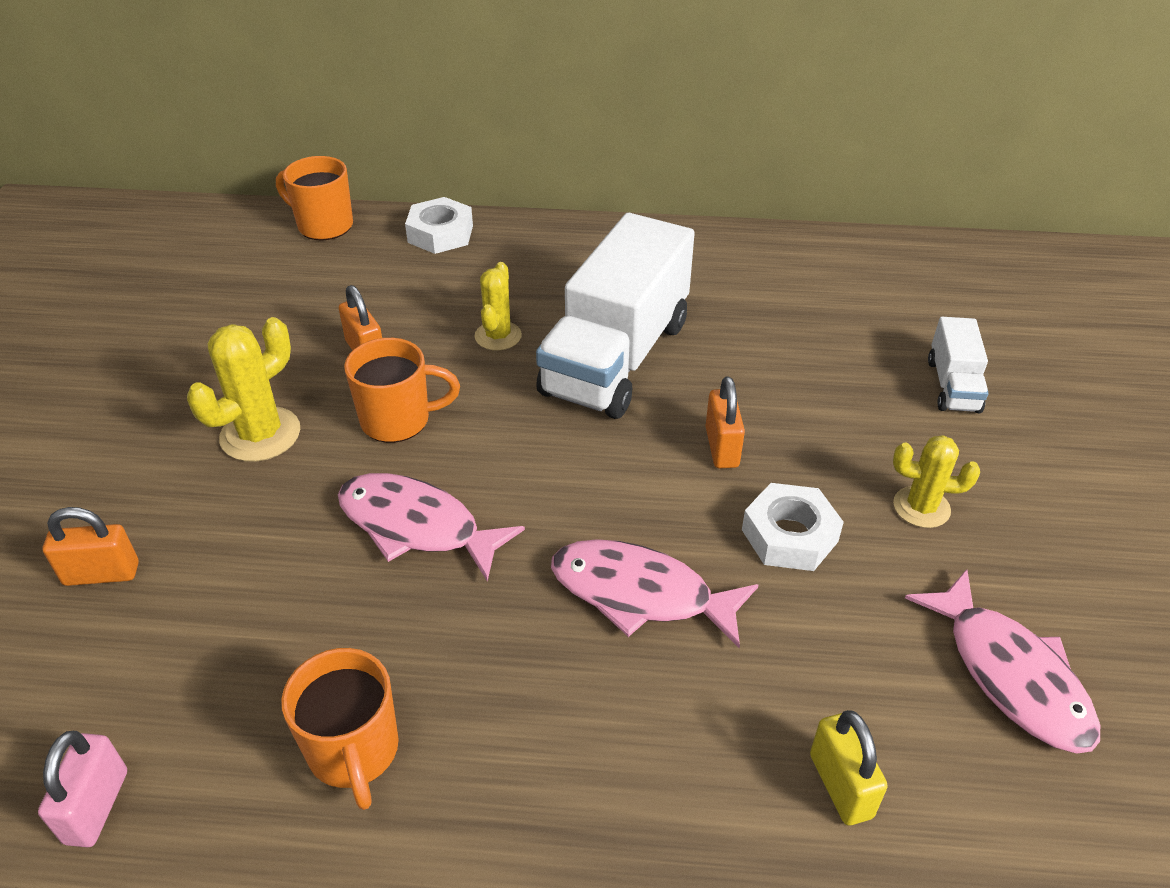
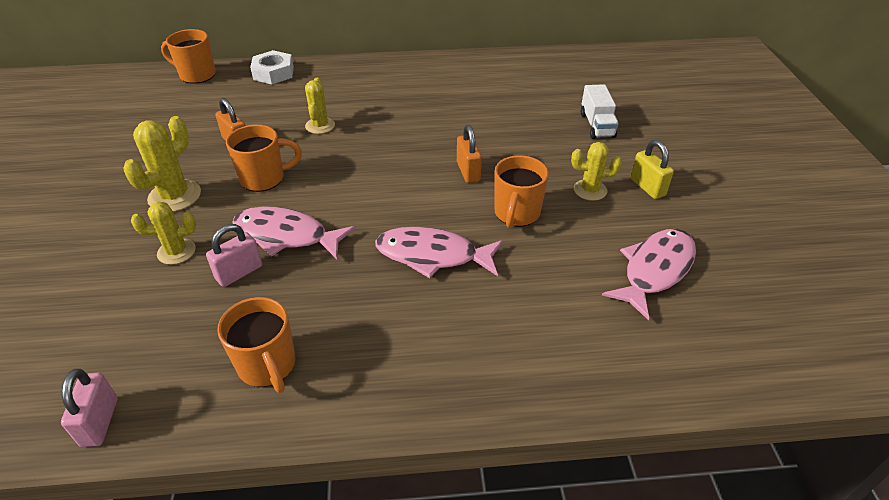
camera: 10 degrees left, 0 degrees up
orange padlock [43,507,139,586] -> none
white truck [536,213,695,419] -> none
white nut [742,483,844,571] -> orange mug [494,155,549,229]
yellow padlock [810,710,888,826] -> yellow padlock moved to [630,140,674,199]
pink fish [905,569,1100,754] -> pink fish turned 105 degrees counterclockwise [602,229,696,321]
none -> yellow cactus [131,202,196,265]
none -> pink padlock [206,224,262,287]

